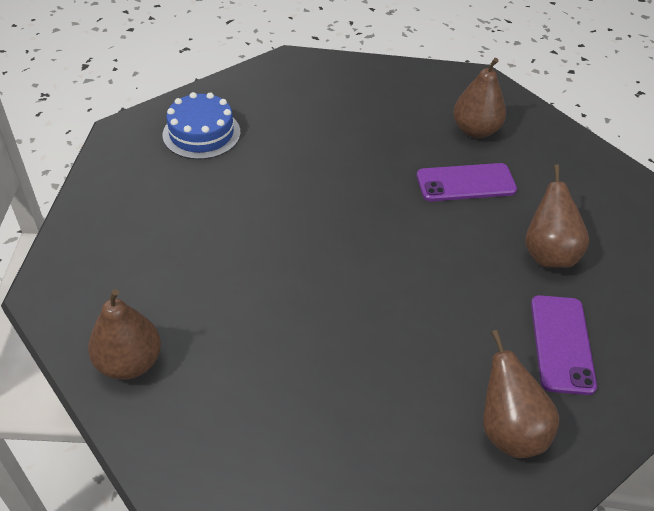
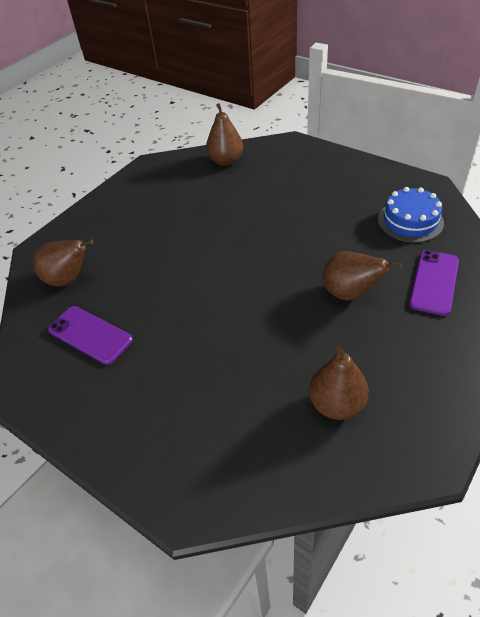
camera: 125 degrees right, 0 degrees up
purple phone [417,163,517,201] -> purple phone moved to [409,250,459,316]
brown pear [525,164,589,268] -> brown pear moved to [323,251,402,301]

